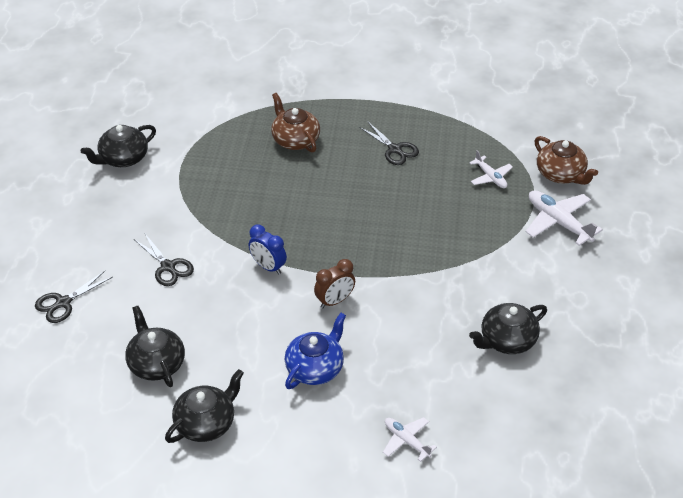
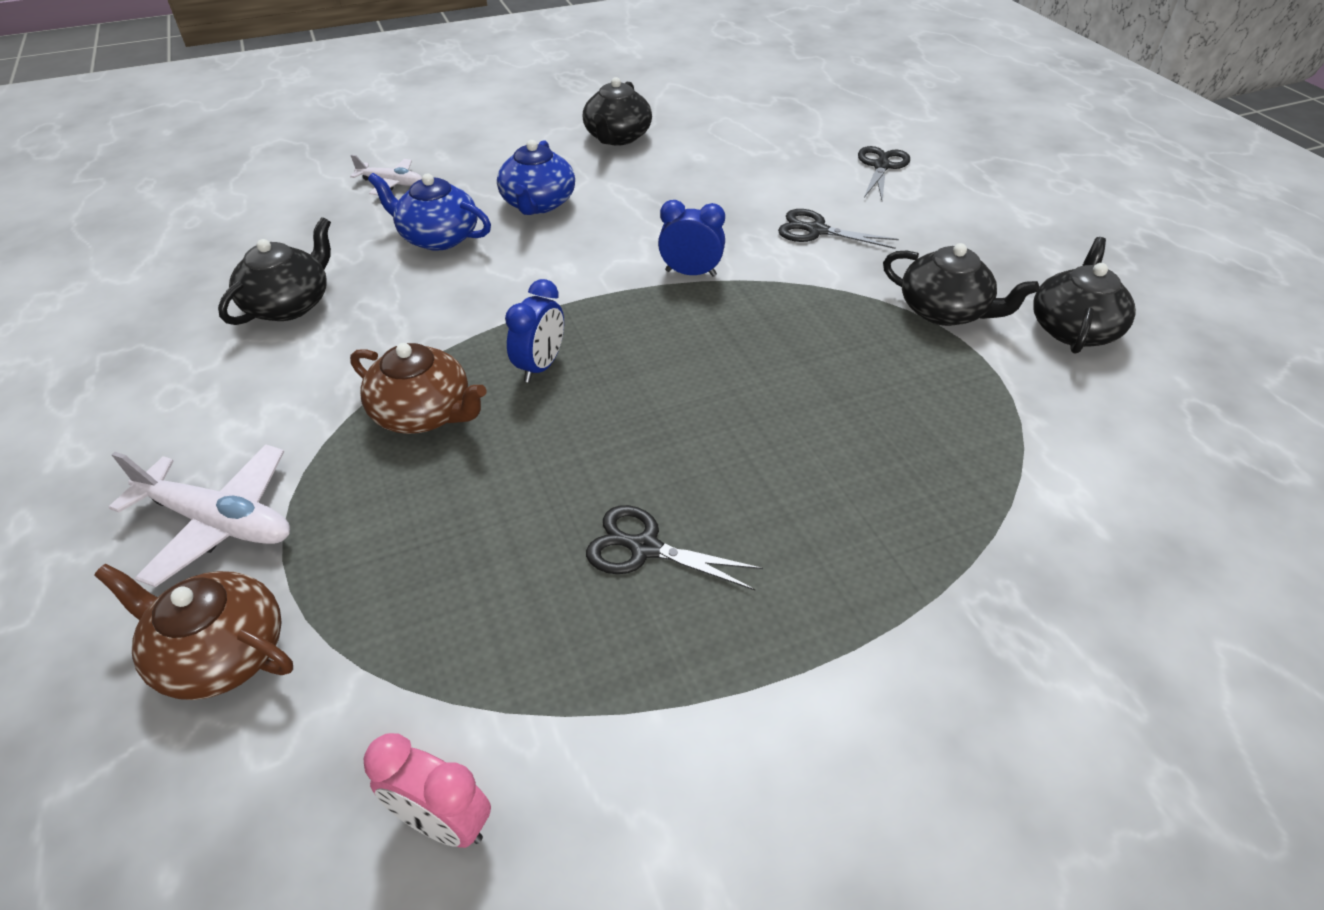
camera: 150 degrees right, 0 degrees up
black teapot [125,306,185,387] -> black teapot moved to [883,243,1039,326]
brown teapot [271,93,320,152] -> brown teapot moved to [350,343,487,434]
brown clock [314,259,355,308] -> none
white plane [469,150,513,188] -> none
none -> pink clock [363,733,491,848]
none -> blue teapot [368,173,491,251]
none -> blue clock [505,279,564,383]

